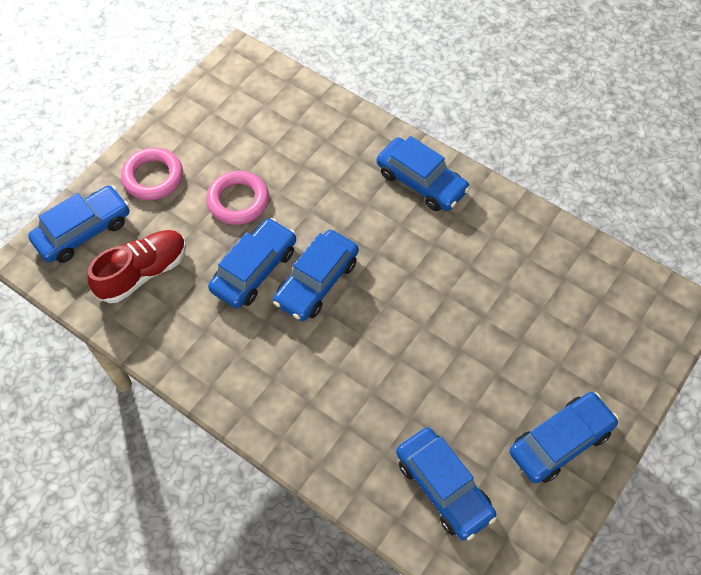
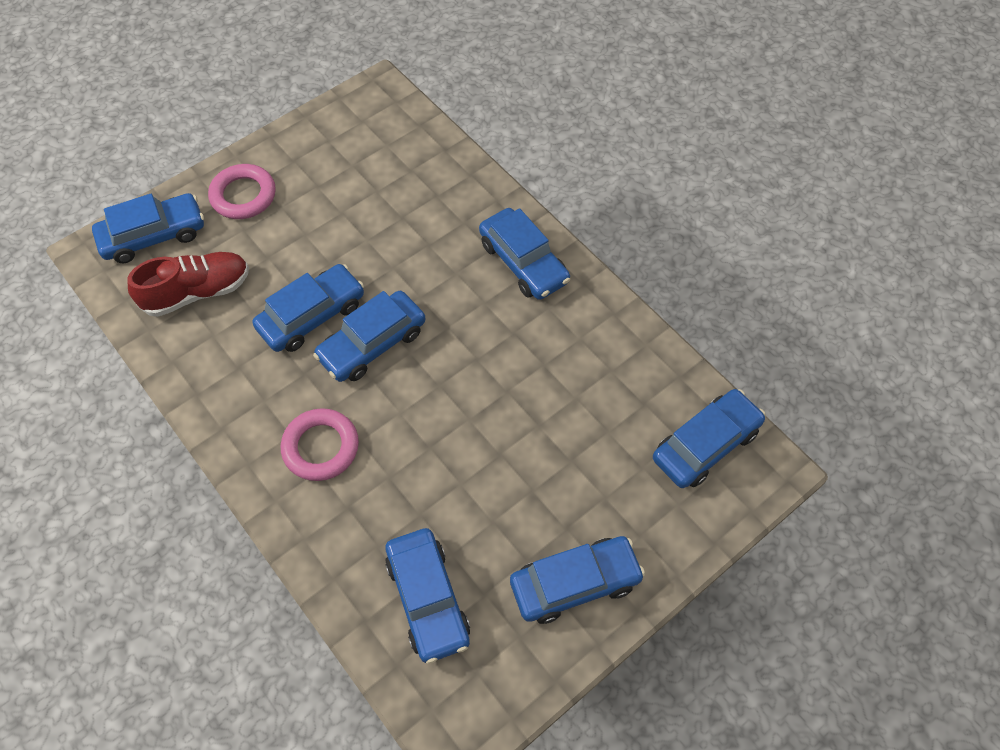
camera: 15 degrees right, 0 degrees up
pink ring [206,171,269,225] -> pink ring moved to [281,408,359,481]
none -> blue car [653,389,766,488]

